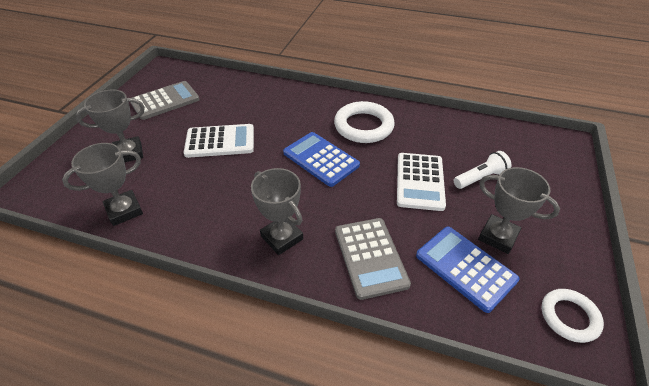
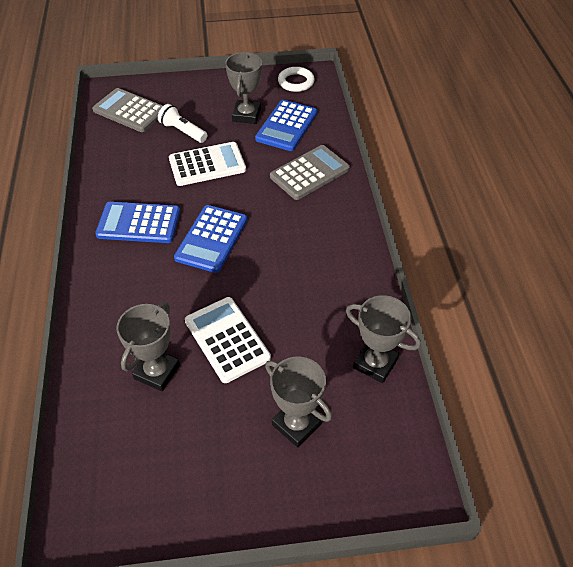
camera: 115 degrees left, 5 degrees up
grey calculator [130,81,200,120] -> grey calculator moved to [92,88,163,132]
grey trophy [251,168,303,255] -> grey trophy moved to [116,302,180,391]
white ring [334,101,395,143] -> blue calculator [95,202,180,243]

